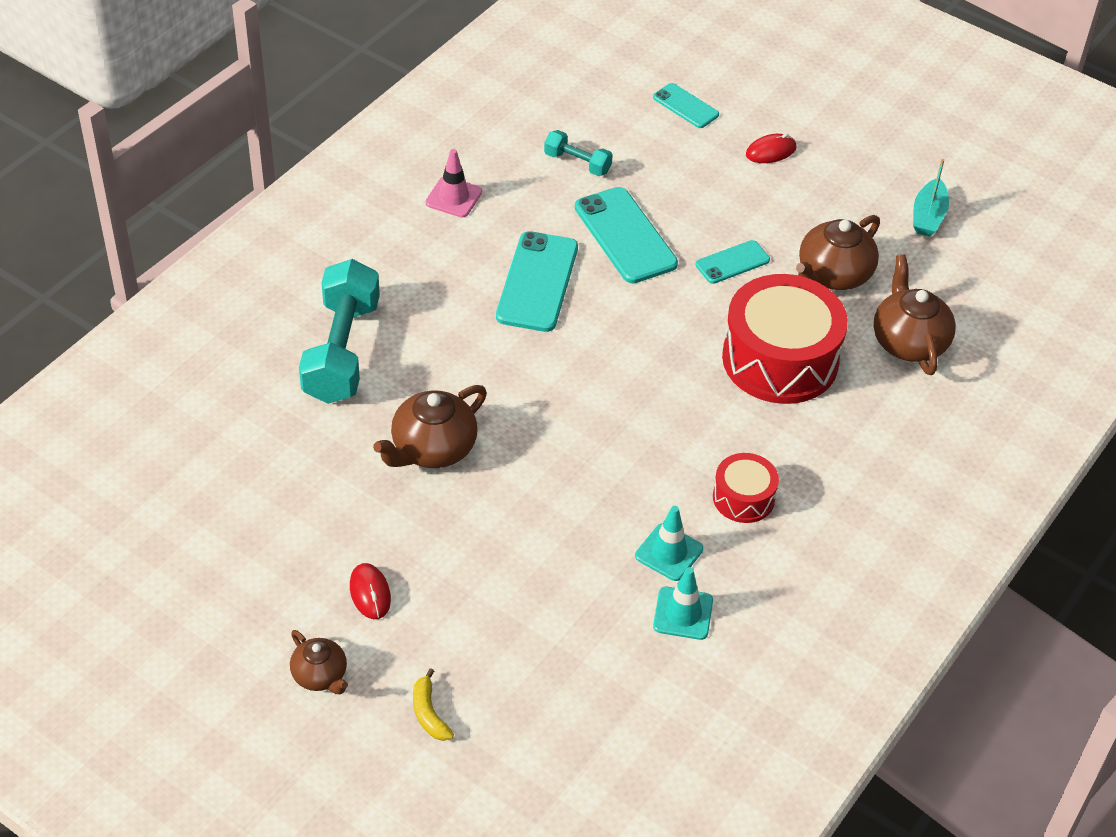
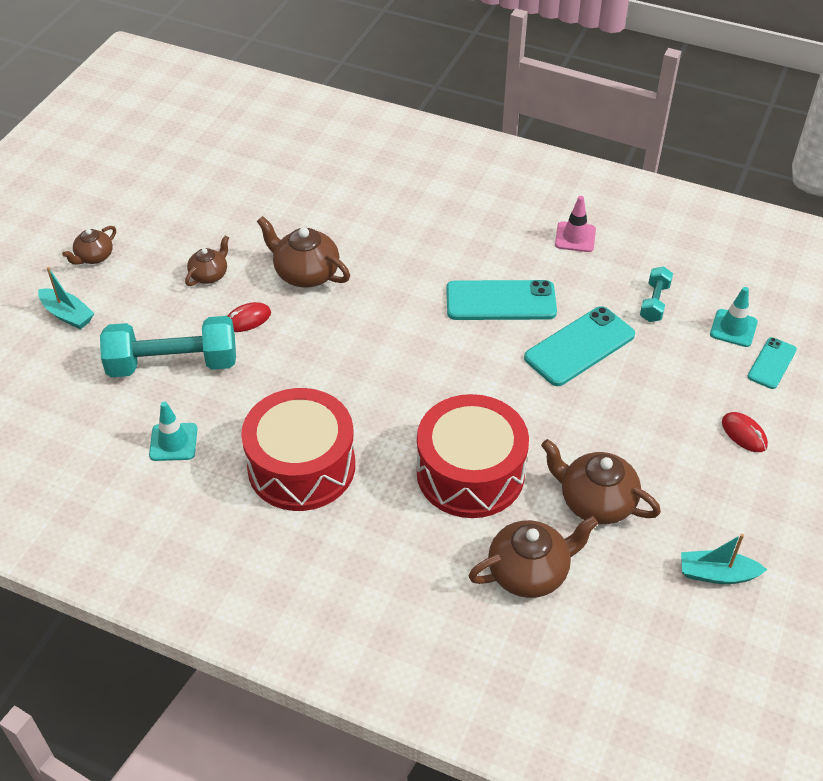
camera: 80 degrees right, 0 degrees up
turquoise dumbbell [299,259,380,404] -> turquoise dumbbell moved to [100,316,236,377]
red mouse [350,563,391,619] -> red mouse moved to [228,302,271,332]
yellow banana [413,668,454,741] -> turquoise boat [38,267,95,329]
turquoise traffic cone [635,506,703,581] -> turquoise traffic cone moved to [710,287,758,347]
turquoise phone [695,240,770,284] -> none
red drum [713,453,779,523] -> red drum [241,388,355,511], size x1.99
none -> brown teapot [185,236,229,286]

